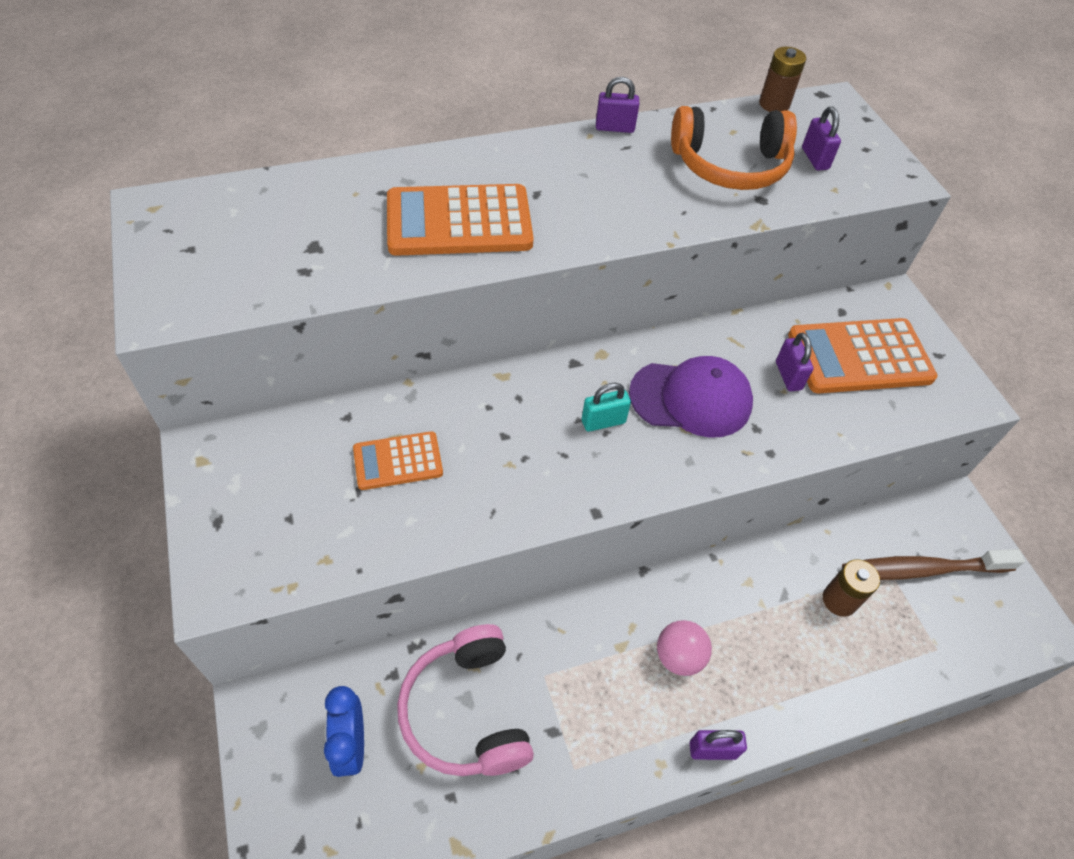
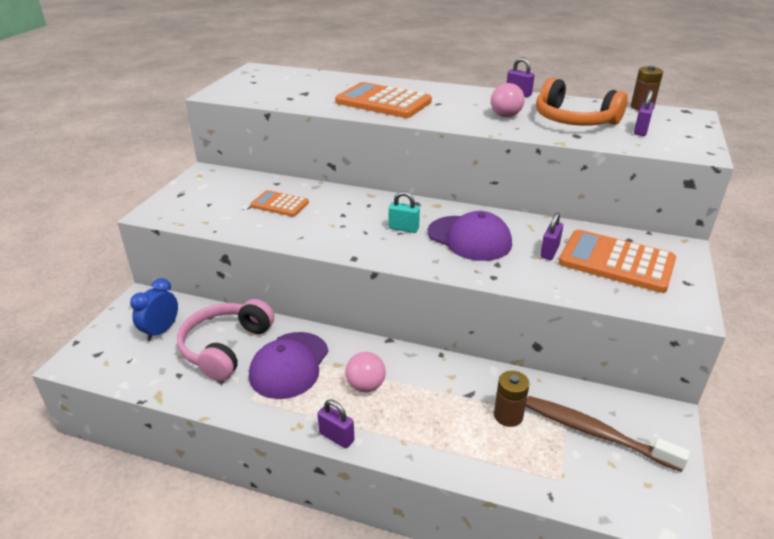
camera: 40 degrees right, 20 degrees down
none -> purple cap [249,332,328,399]
none -> pink ball [491,83,524,117]

